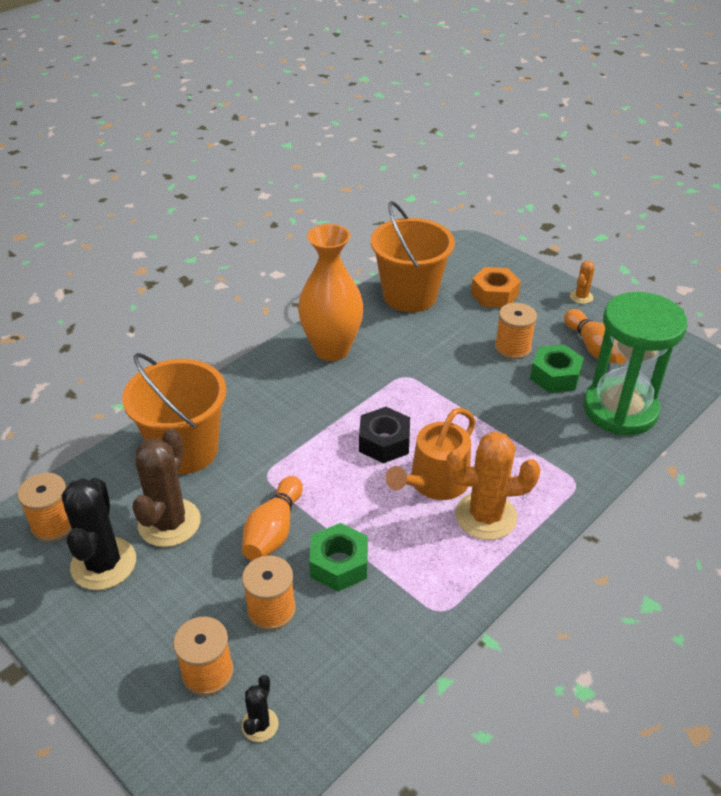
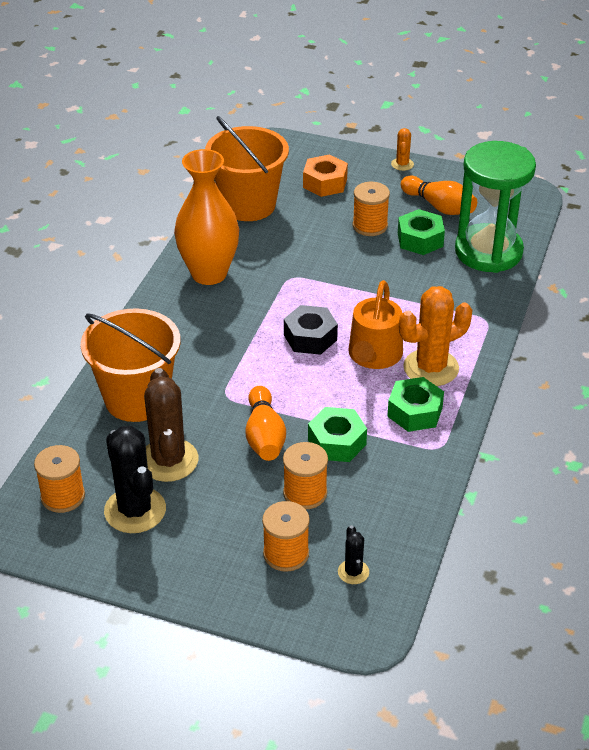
camera: 25 degrees left, 0 degrees up
none -> green nut [387,377,444,432]

